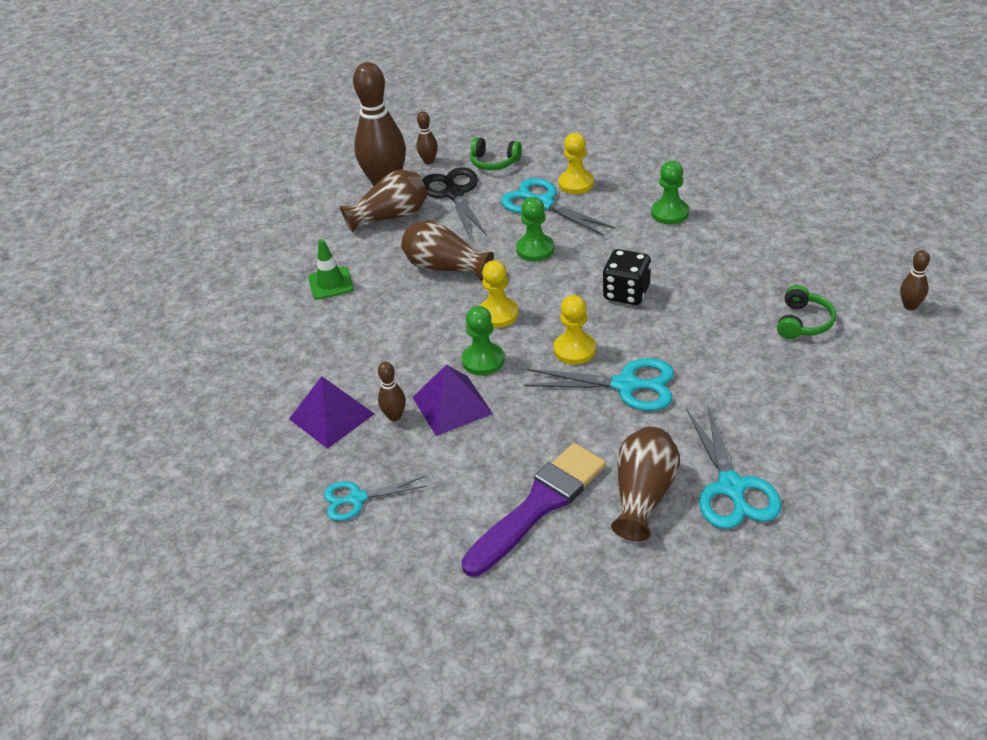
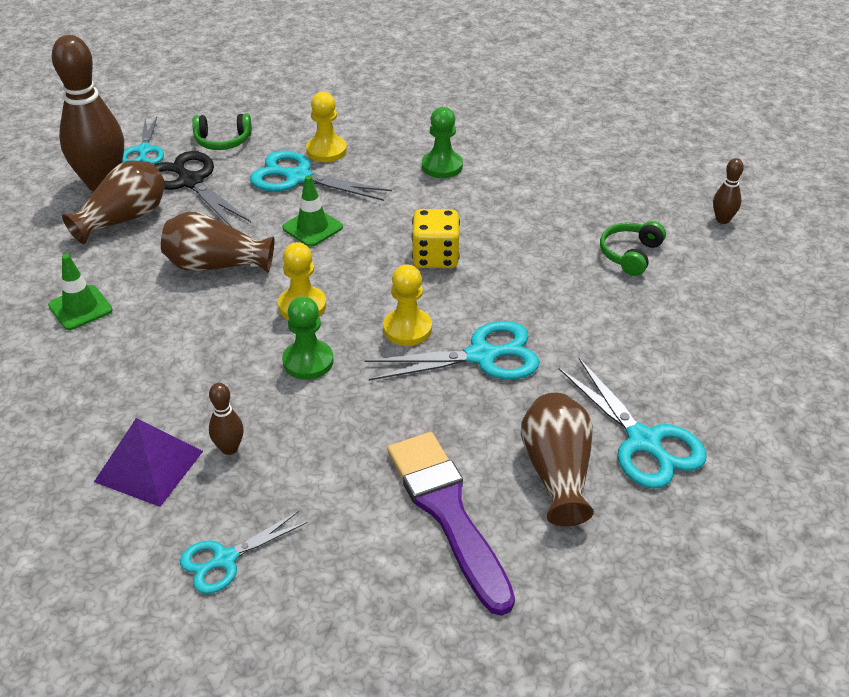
camera: 25 degrees left, 0 degrees up
purple pyramid [412,365,493,436] -> none
brown bowling pin [416,111,438,164] -> turquoise scissors [122,117,164,164]
purple brush [461,443,606,576] -> purple brush turned 45 degrees counterclockwise [387,432,515,616]
green pawn [516,197,554,261] -> green traffic cone [282,175,343,247]
black dice [603,249,651,305] -> yellow dice [412,209,460,268]
green headphones [777,285,836,339] -> green headphones turned 150 degrees counterclockwise [600,221,666,276]

